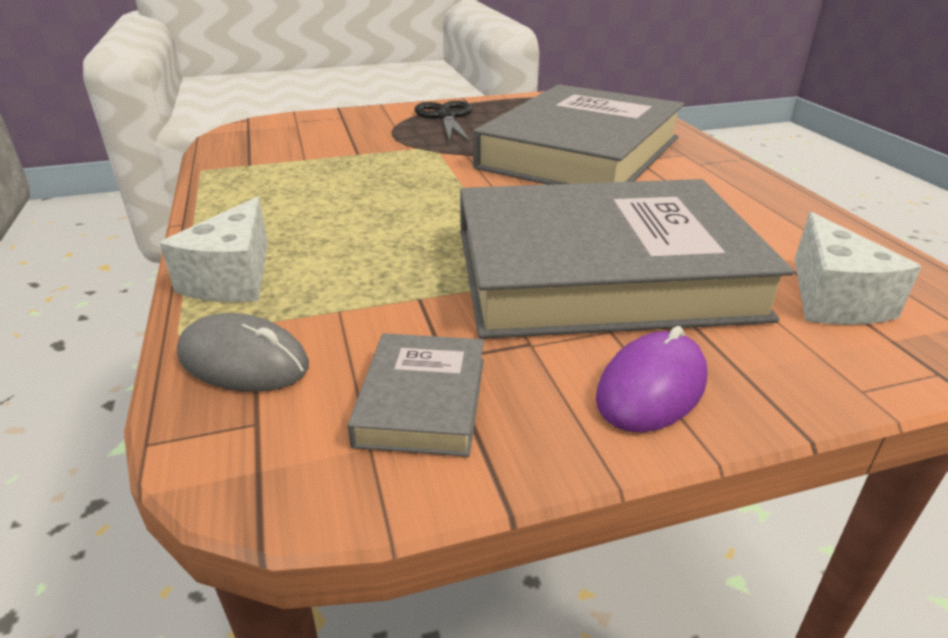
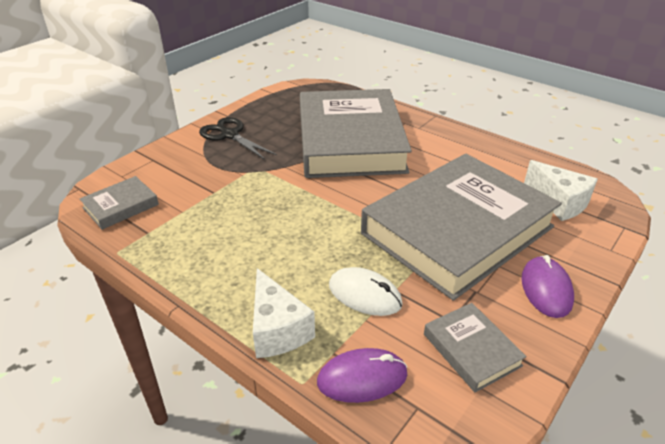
camera: 35 degrees left, 5 degrees up
grey mouse [177,313,309,392] -> purple mouse [317,348,407,403]
none -> grey book [80,176,159,230]
none -> white mouse [329,267,403,316]

